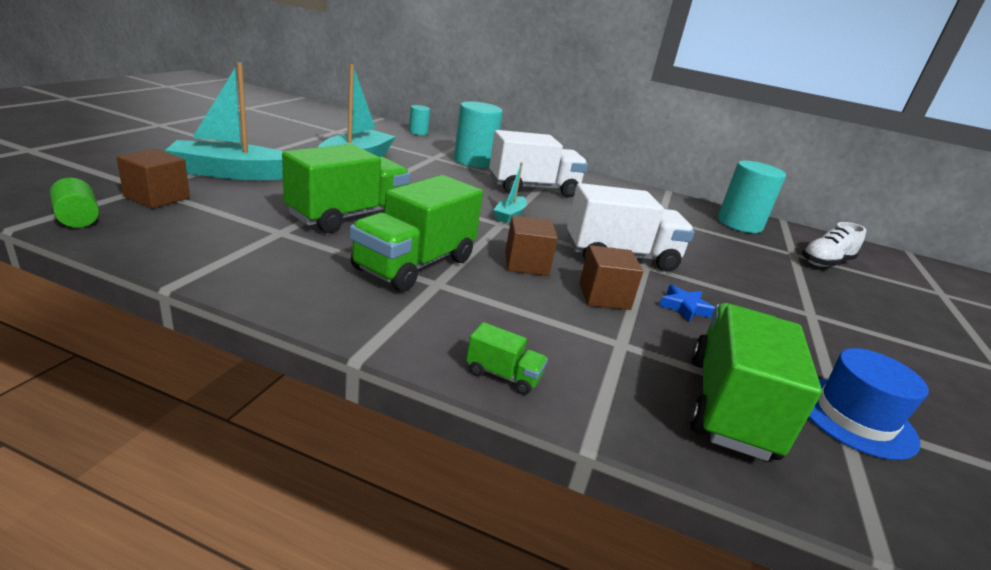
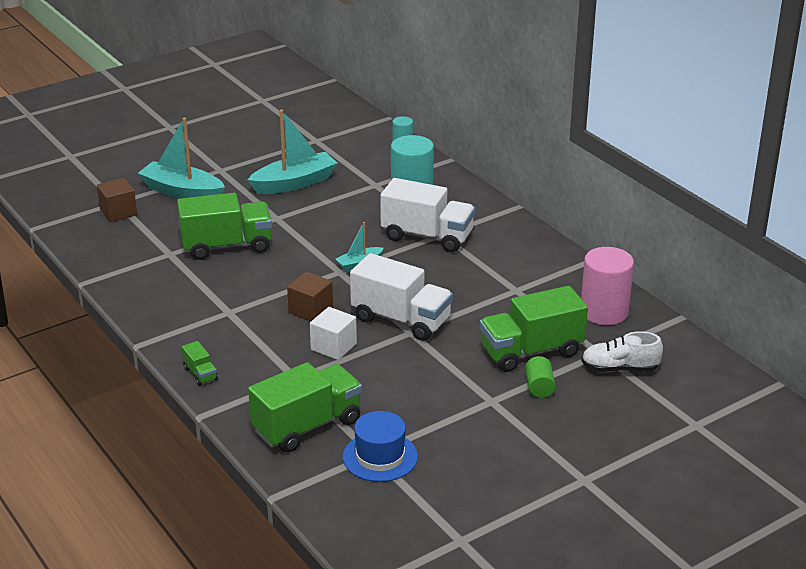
camera: 40 degrees right, 5 degrees up
green cylinder [50,178,99,228] -> green cylinder moved to [525,356,556,398]
green truck [350,175,483,292] -> green truck moved to [480,286,588,372]
brown cube [579,245,644,310] -> white cube [310,307,357,360]
blue star [659,285,715,322] -> none
turquoise cylinder [718,161,786,233] -> pink cylinder [581,247,634,325]

